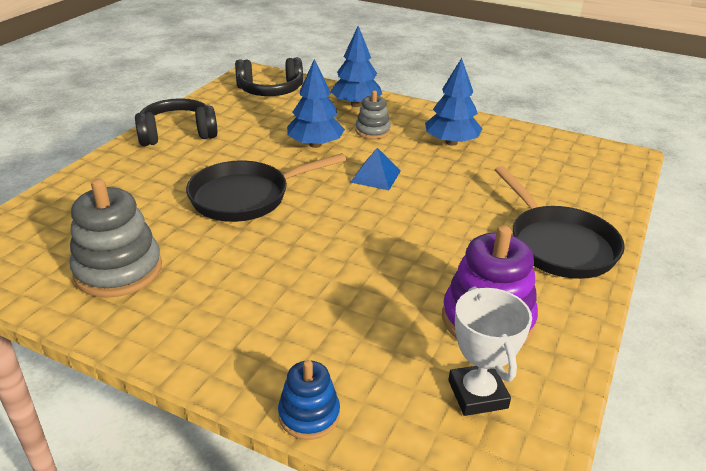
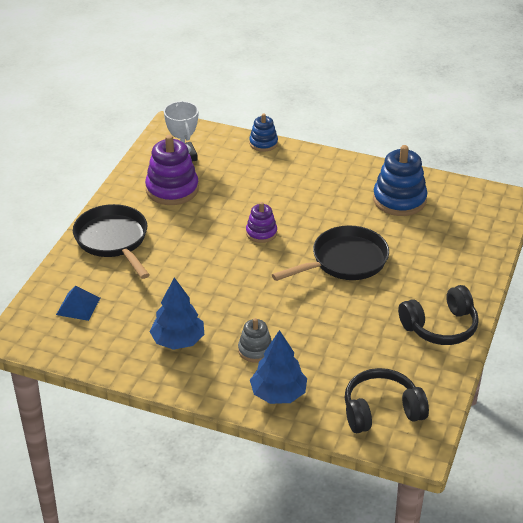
camera: 175 degrees right, 5 degrees up
grey stacking toy [70,179,162,298] -> blue stacking toy [373,145,428,216]
blue tree [287,59,345,148] -> none
blue pyramid [350,148,401,190] -> blue pyramid moved to [56,286,100,321]
none -> purple stacking toy [246,202,277,243]

